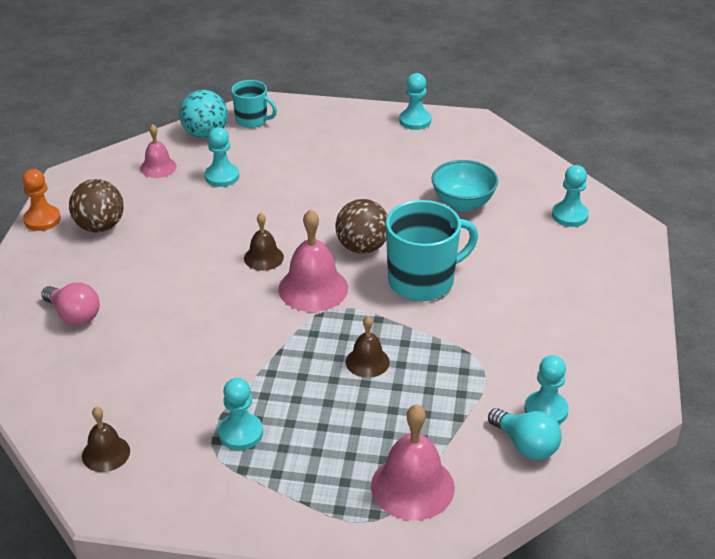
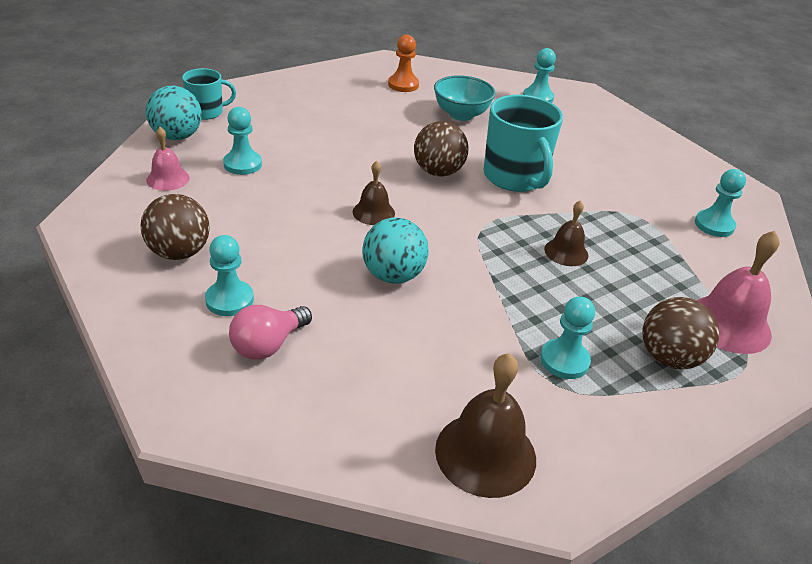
camera: 45 degrees left, 0 degrees up
orange pawn [22,169,61,231] -> orange pawn moved to [388,35,419,92]
pink light bulb [41,282,100,325] -> pink light bulb turned 135 degrees clockwise [229,305,312,360]
brown bell [82,407,130,472] -> brown bell [435,353,536,498], size x1.70
pink bell [278,209,348,312] -> none
turquoise mug [386,200,478,301] -> turquoise mug turned 135 degrees clockwise [484,95,563,192]
turquoise pawn [399,73,431,130] -> turquoise pawn moved to [205,235,254,316]
turquoise light bulb [488,408,561,460] -> none
none -> turquoise ball [362,217,429,284]
none -> brown ball [642,297,719,369]

